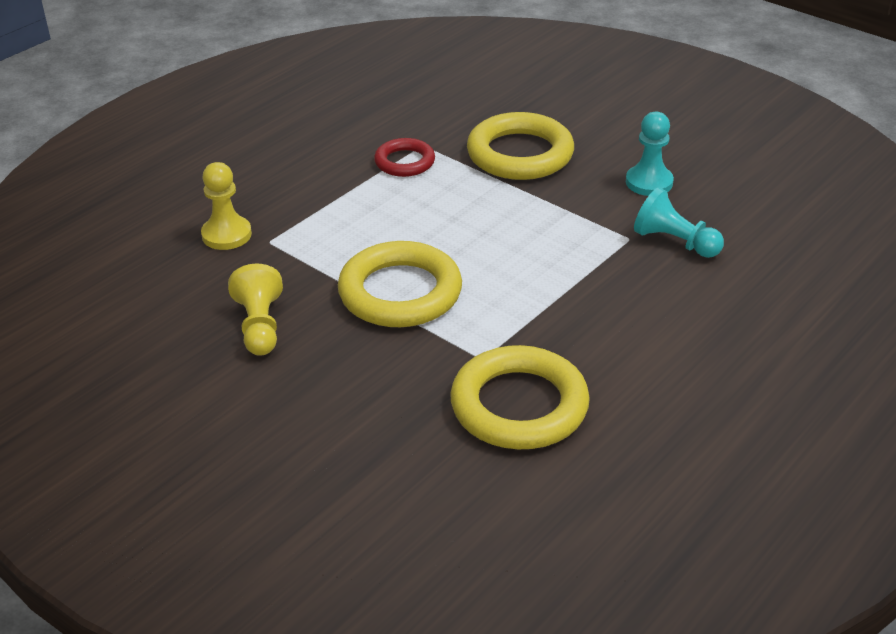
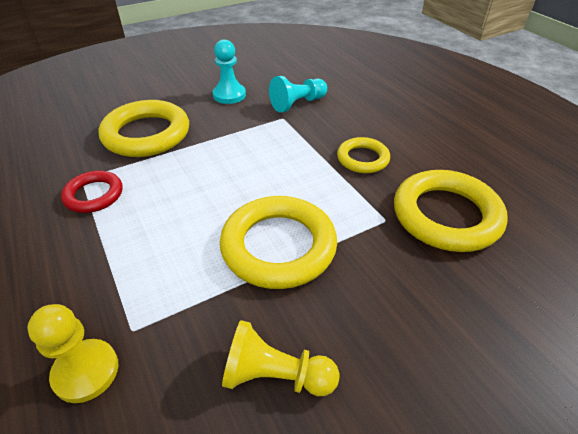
camera: 70 degrees left, 5 degrees up
none -> yellow ring [337,137,390,173]

